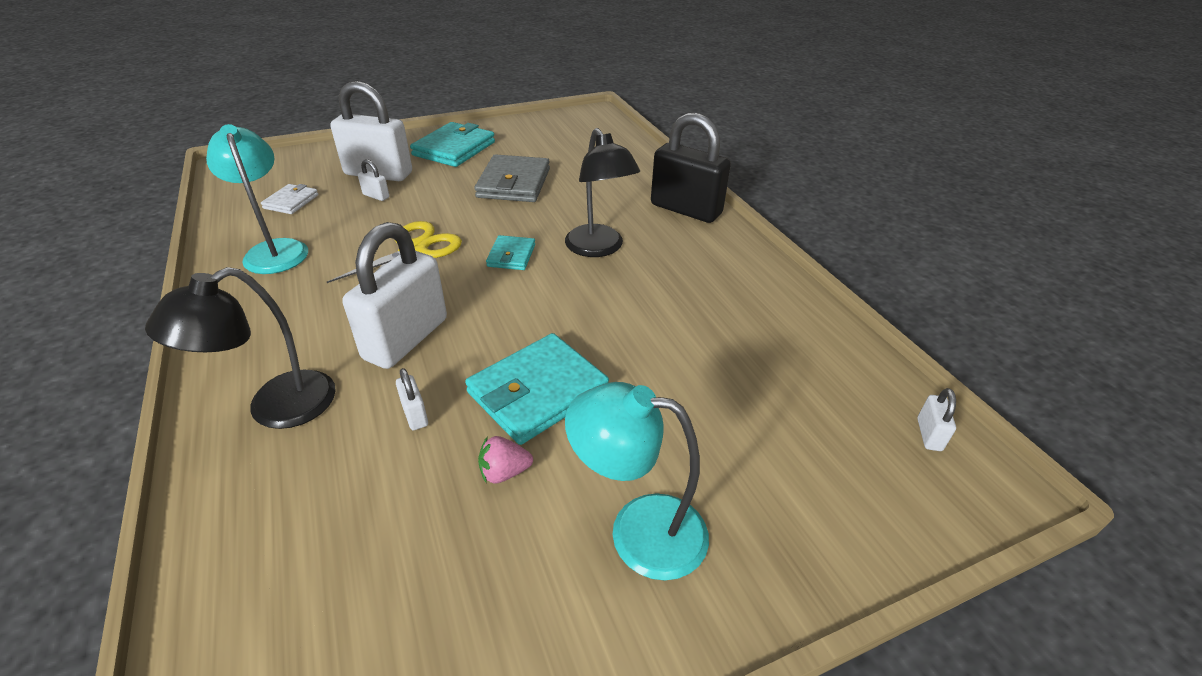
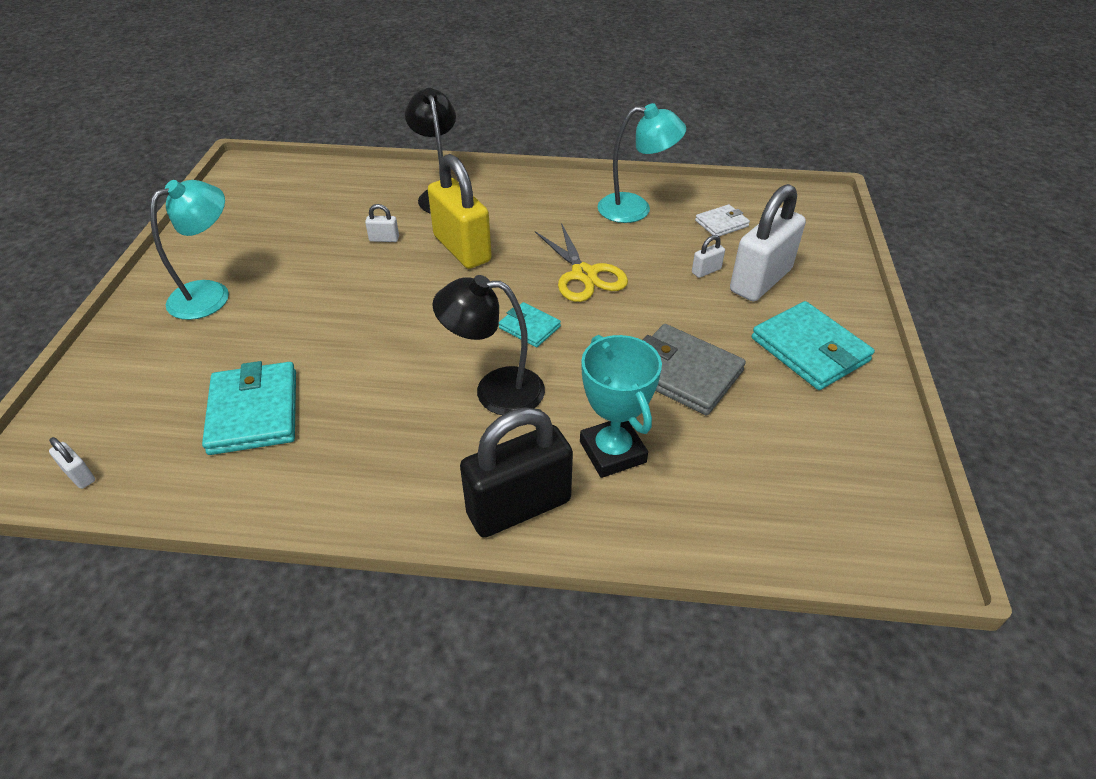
camera: 120 degrees right, 5 degrees up
white wallet [261,184,318,214] -> white wallet turned 75 degrees counterclockwise [695,204,750,236]
white padlock [342,222,447,369] -> yellow padlock [428,154,492,269]
turquoise wallet [465,333,609,445] -> turquoise wallet moved to [202,361,296,455]
pink strawberry [478,436,533,483] -> none
none -> turquoise trophy [580,335,662,478]

